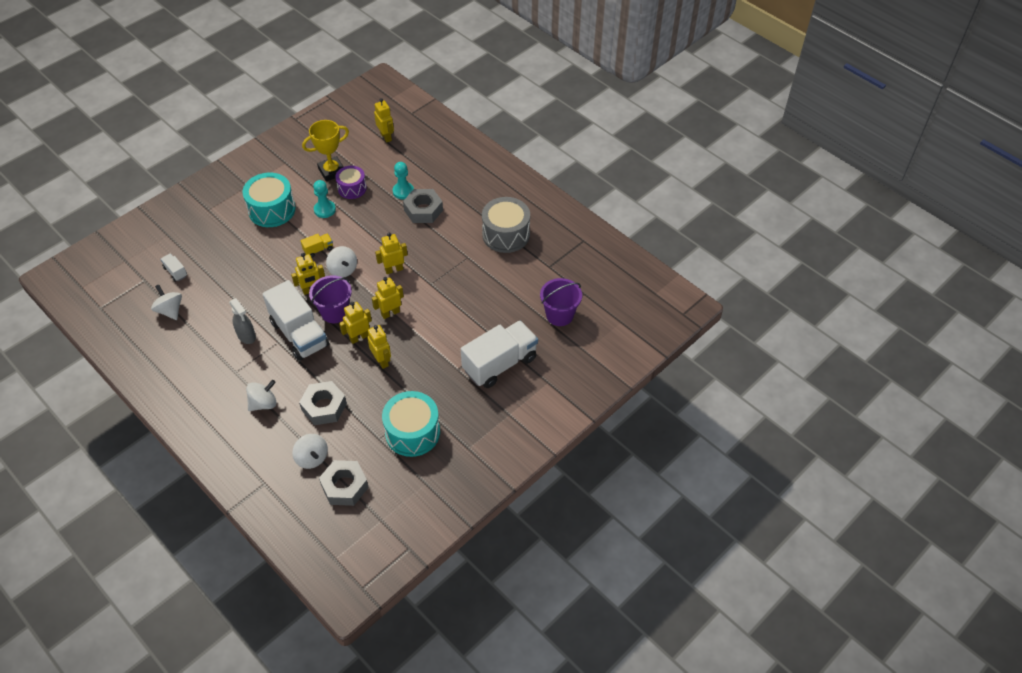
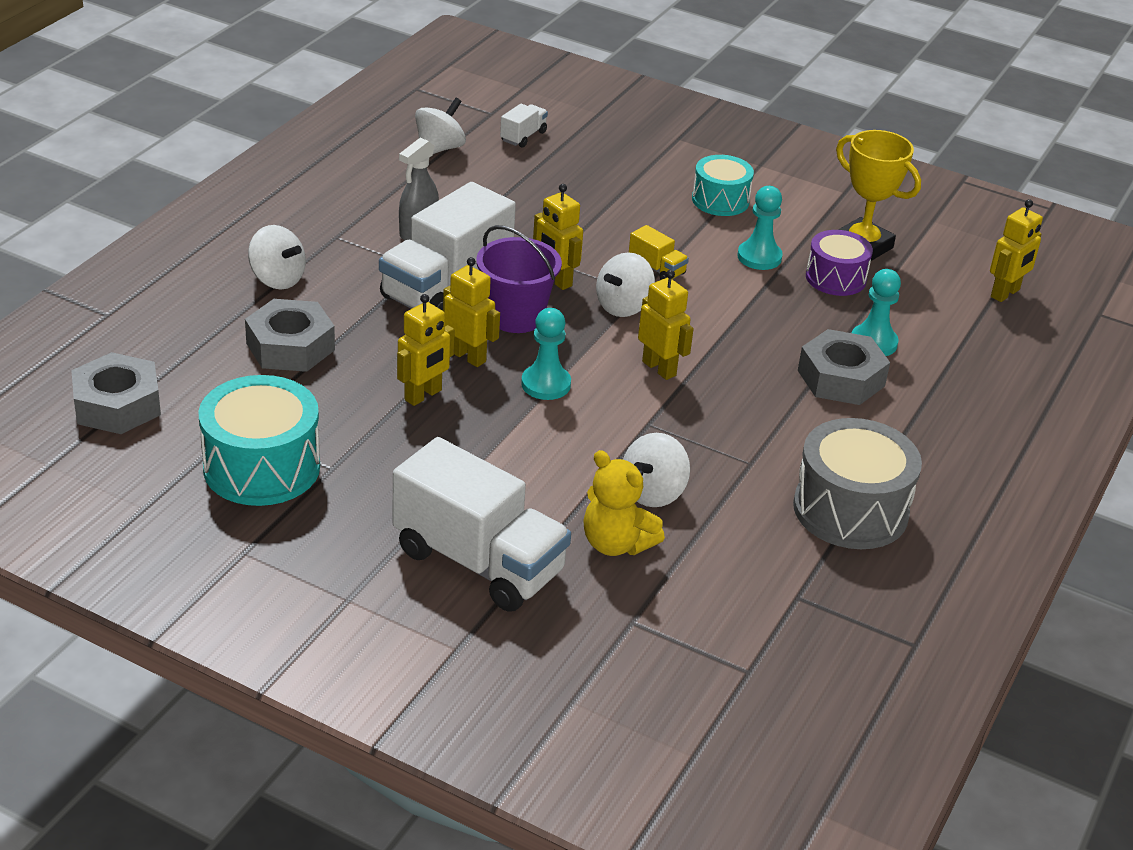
camera: 70 degrees right, 15 degrees down
turquoise drum [242,173,296,227] -> turquoise drum [692,155,754,216], size x0.62
white spinning top [292,434,328,469] -> white spinning top moved to [623,433,690,507]
yellow robot [372,277,404,319] -> turquoise pawn [521,308,571,400]
purple bucket [540,278,582,326] -> none
none -> yellow teddy bear [583,450,665,556]

